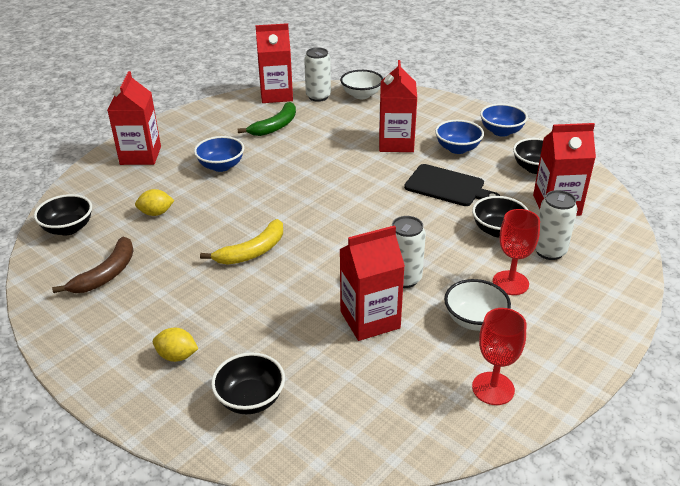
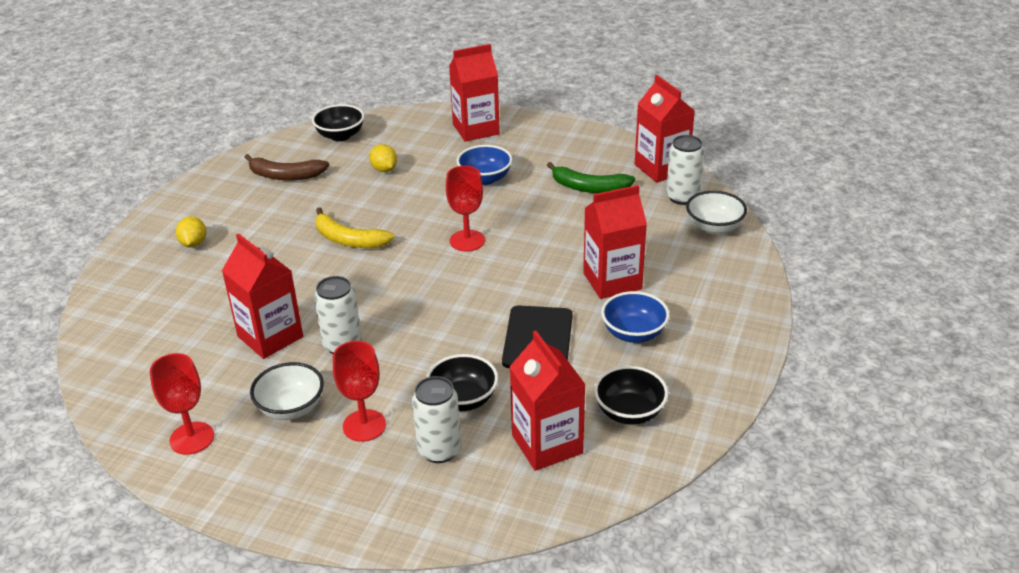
camera: 70 degrees right, 0 degrees up
black bowl [211,352,285,414] -> none
blue bowl [480,104,528,137] -> none
none -> red goblet [446,166,485,252]

